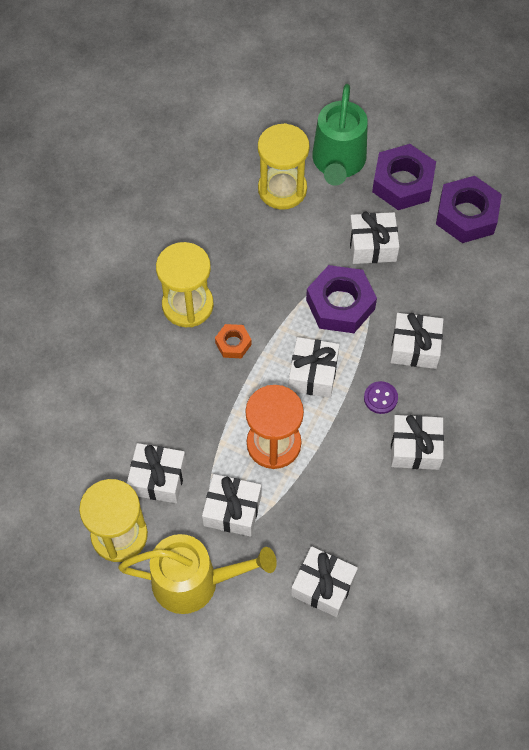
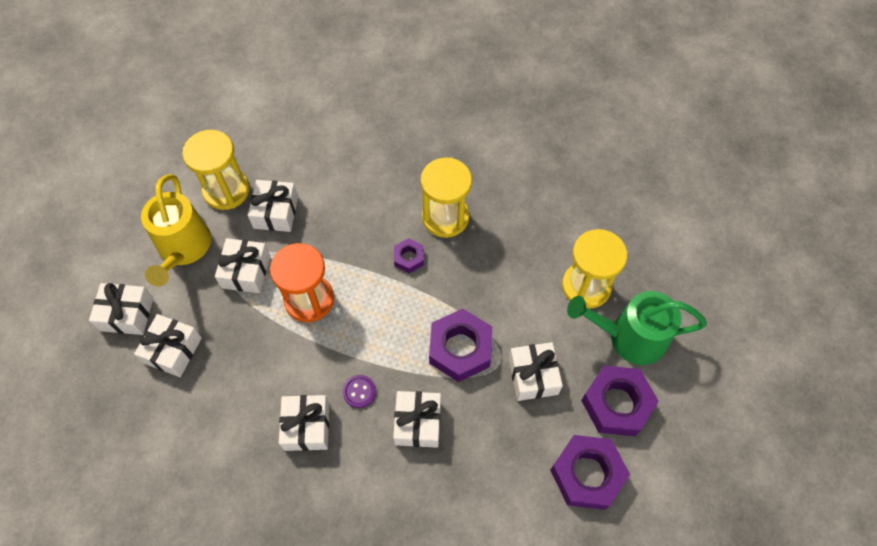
camera: 85 degrees right, 0 degrees up
orange nut [215,324,252,358] -> purple nut [394,238,424,273]
white gift [289,337,339,398] -> white gift moved to [89,283,153,335]

